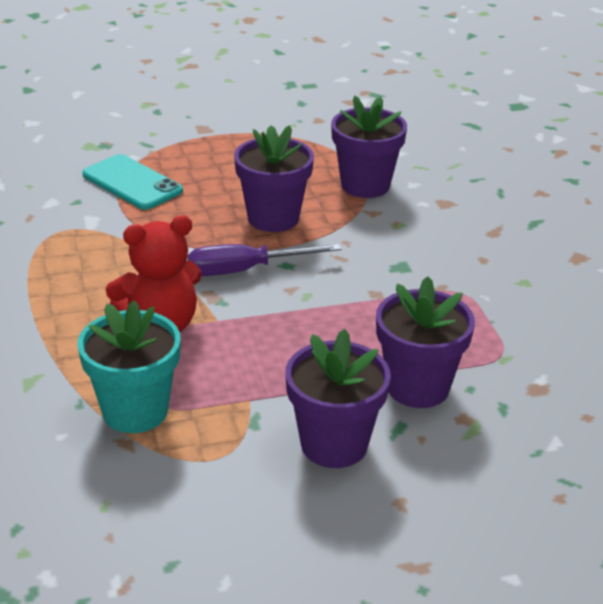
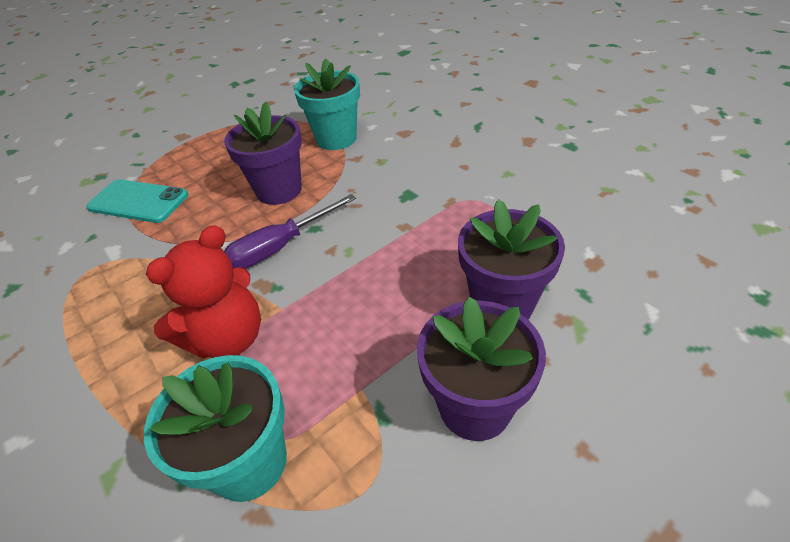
camera: 20 degrees left, 10 degrees up
purple flower pot [331,95,407,198] -> turquoise flower pot [294,59,360,150]

